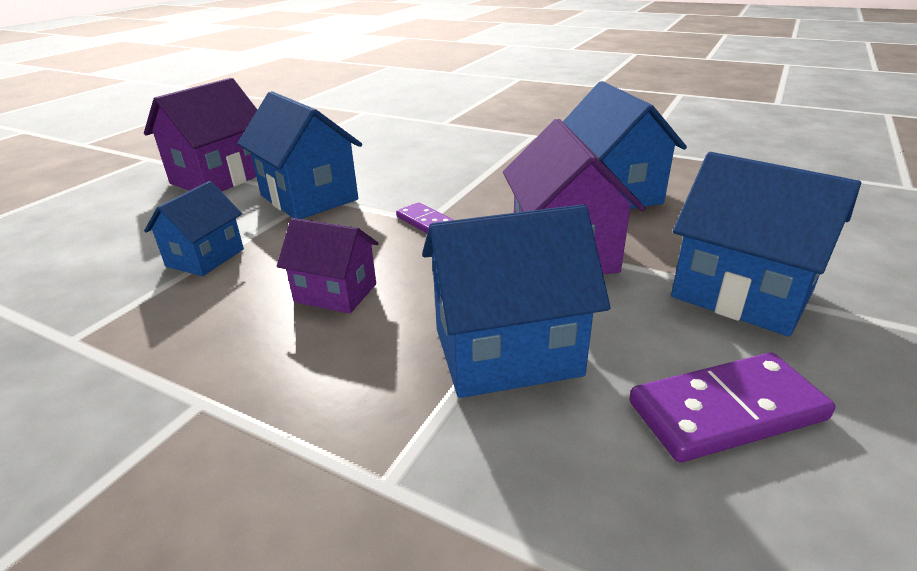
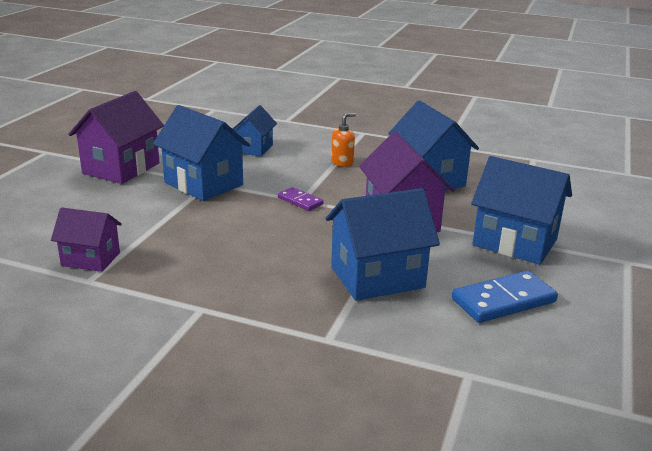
camera: 10 degrees left, 5 degrees down
blue house [144,181,244,276] -> blue house moved to [233,105,277,157]
purple house [277,218,379,314] -> purple house moved to [51,207,122,272]
purple domino [629,353,835,462] -> blue domino [452,271,558,323]
none -> orange soap dispenser [331,113,356,167]

